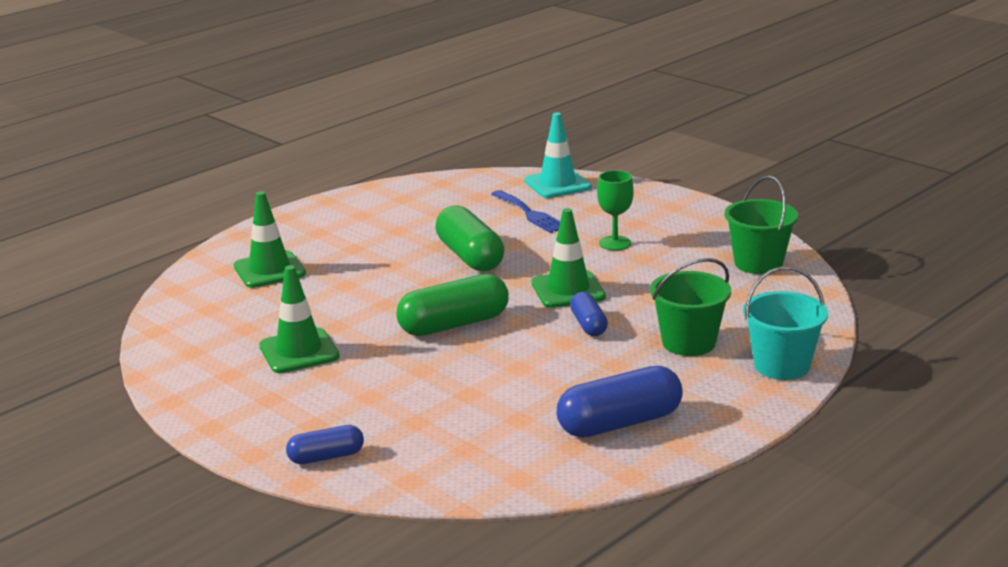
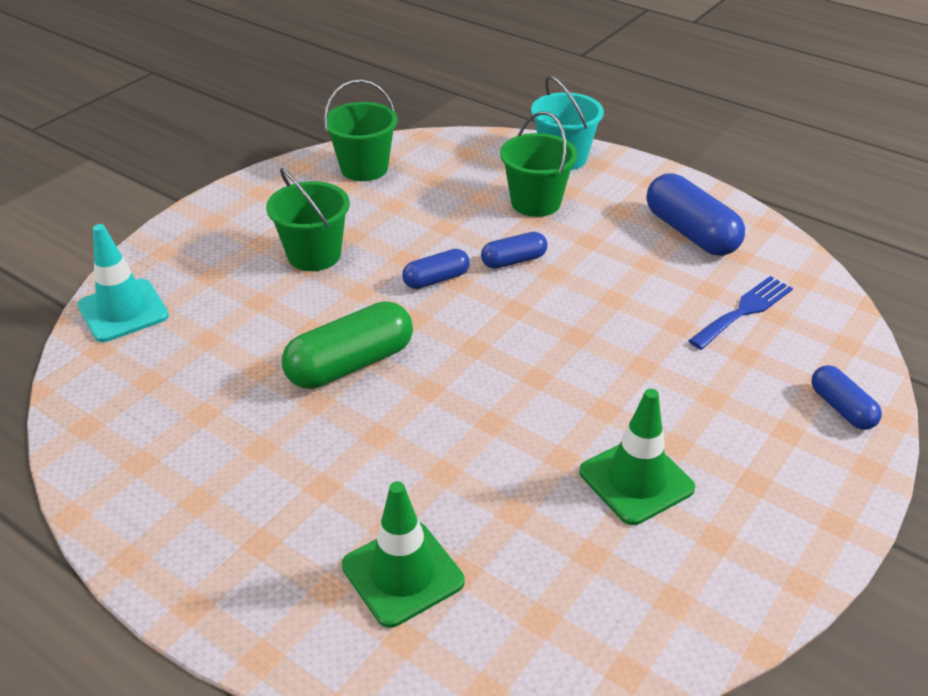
camera: 100 degrees left, 15 degrees up
green capsule [396,274,509,336] -> none
blue fork [491,190,560,233] -> blue fork moved to [688,276,793,350]
green traffic cone [532,208,606,308] -> blue capsule [402,249,470,289]
green goblet [597,170,634,250] -> green bucket [266,168,350,271]

